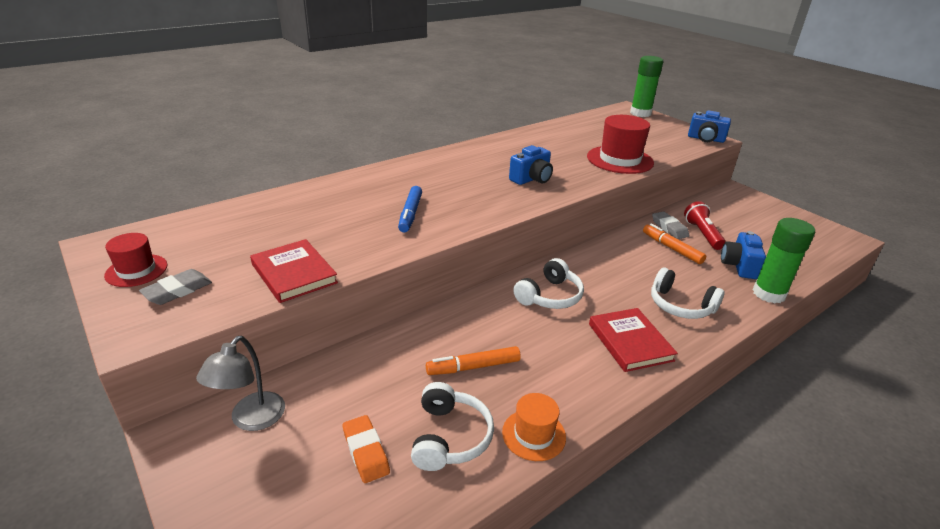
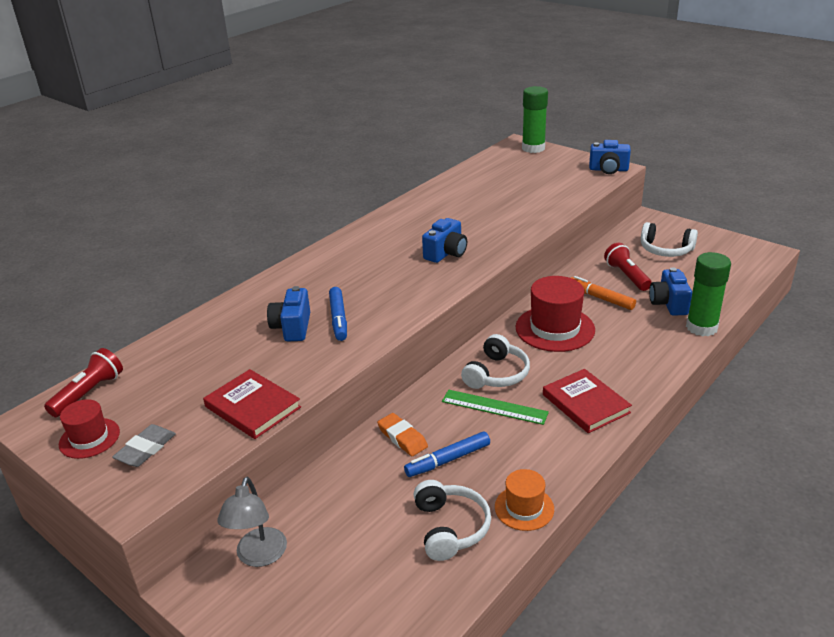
camera: 10 degrees left, 0 degrees up
orange eraser [343,415,390,483] -> orange eraser moved to [377,413,428,456]
orange marker [426,346,521,375] -> blue marker [404,431,490,477]
red hat [587,115,654,174] -> red hat moved to [515,276,595,352]
white headphones [651,267,725,319] -> white headphones moved to [641,222,698,257]
grey eraser [652,212,689,239] -> none
none -> red flashlight [44,348,123,417]
none -> blue camera [267,286,310,341]
none -> green ruler [442,390,549,425]

